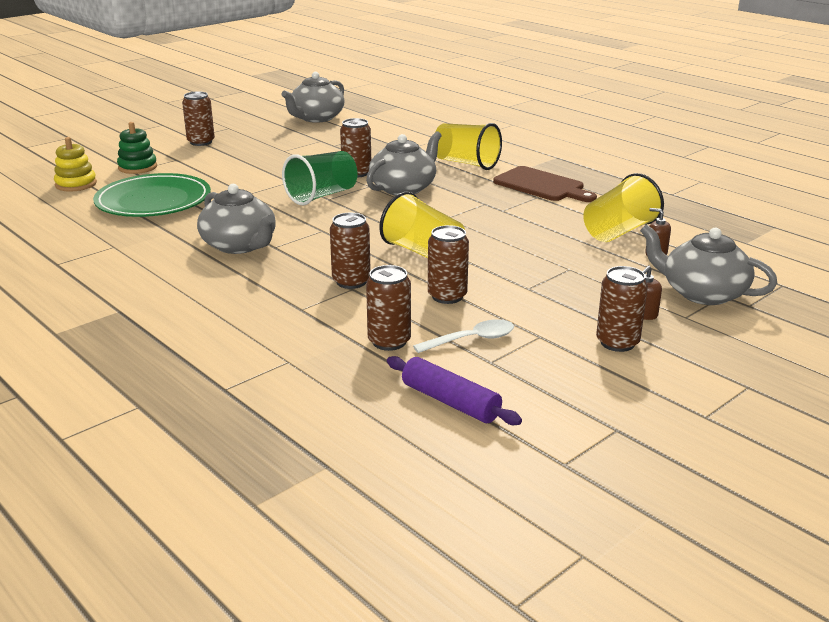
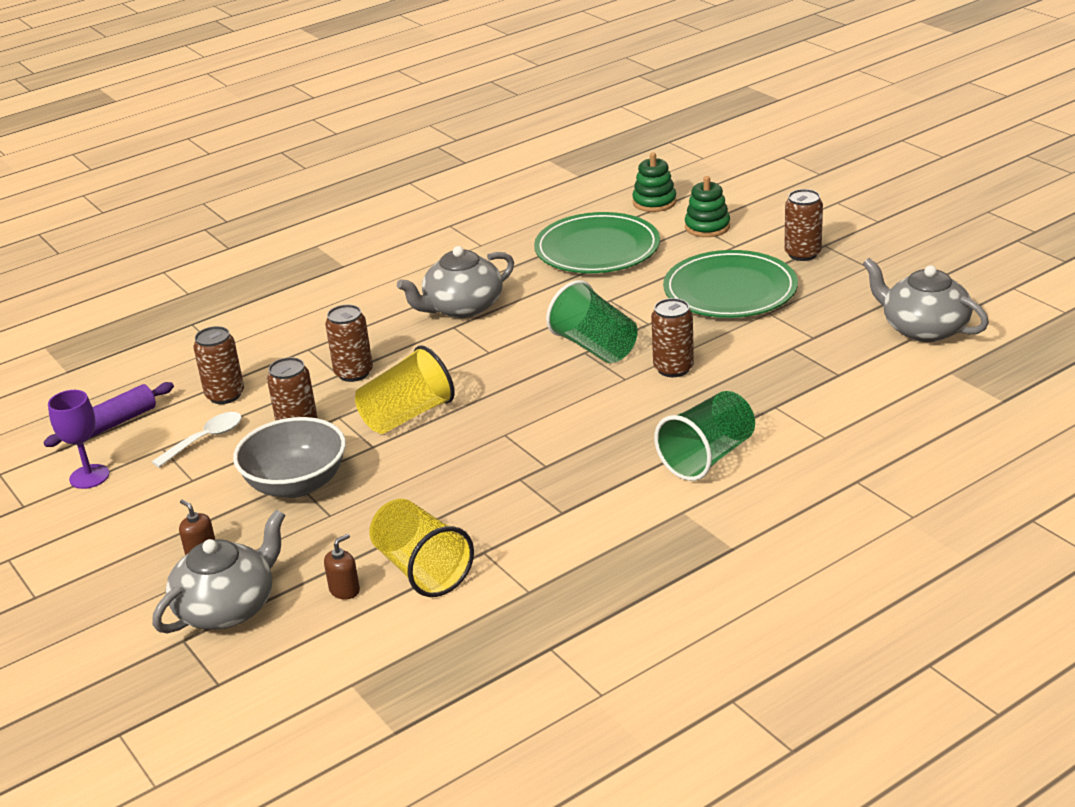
camera: 100 degrees right, 5 degrees up
yellow stacking toy [54,137,97,192] -> green stacking toy [632,153,677,212]
grey teapot [366,131,442,196] -> none
white spoon [413,319,514,353] -> white spoon turned 120 degrees counterclockwise [152,412,242,467]
yellow cup [435,123,502,170] -> green cup [654,391,755,481]
brown cutting board [493,166,597,202] -> none
brown can [596,266,648,352] -> none
none -> purple goblet [48,390,110,489]
none -> grey bowl [233,417,346,498]
none -> green plate [663,250,798,318]

